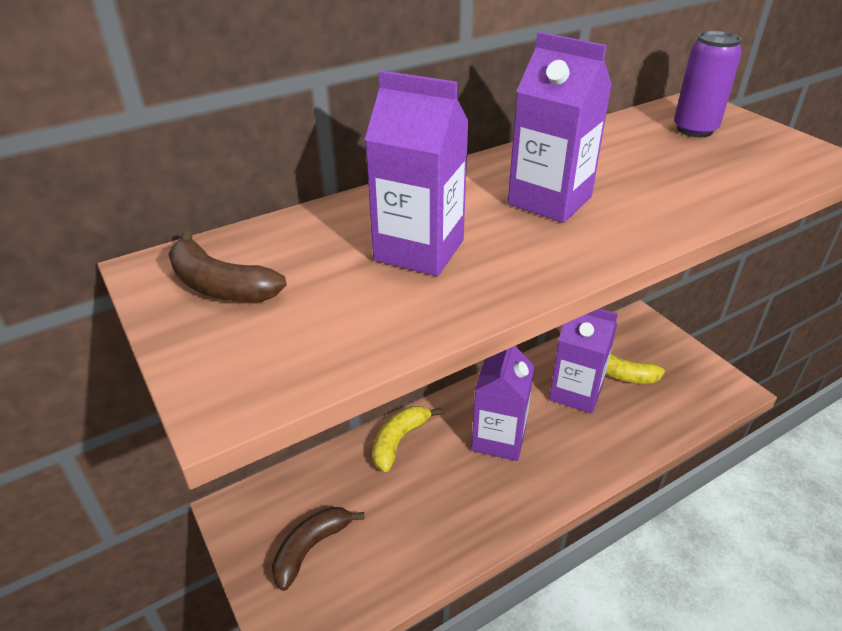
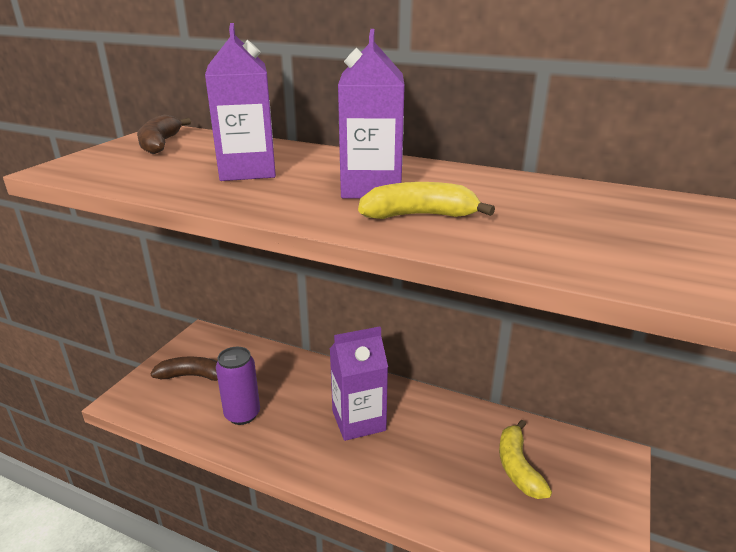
camera: 55 degrees right, 10 degrees down
yellow banana [373,406,441,472] -> yellow banana moved to [358,182,495,219]
purple carton [549,309,618,414] -> none
purple can [674,31,742,137] -> purple can moved to [216,347,260,425]

